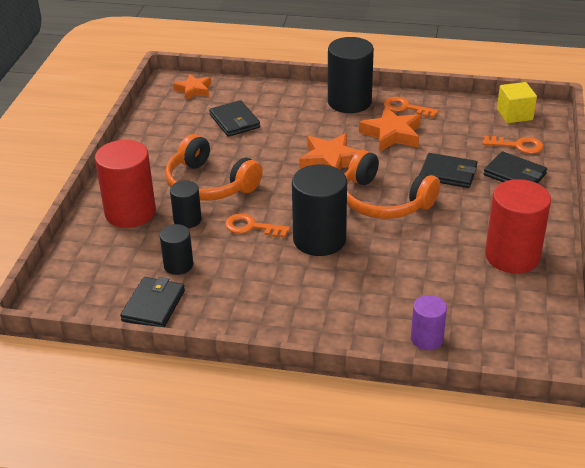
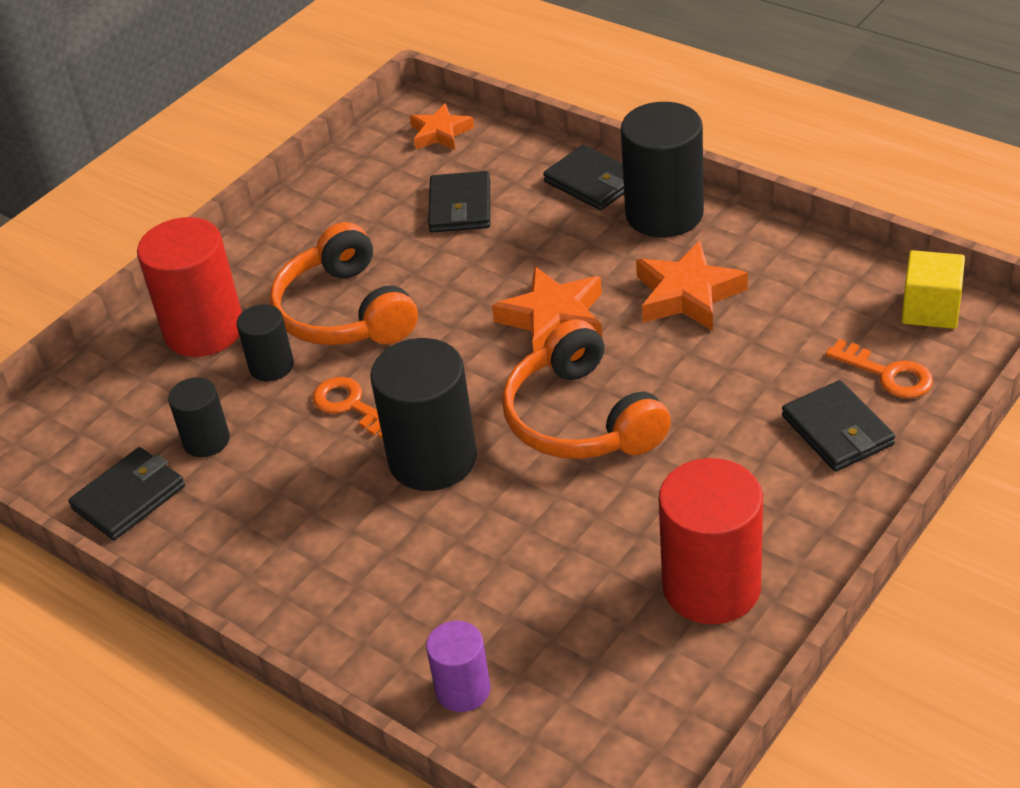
camera: 30 degrees right, 5 degrees up
orange key [383,97,439,118] -> none
black wallet [420,153,477,188] -> black wallet moved to [543,145,624,210]

